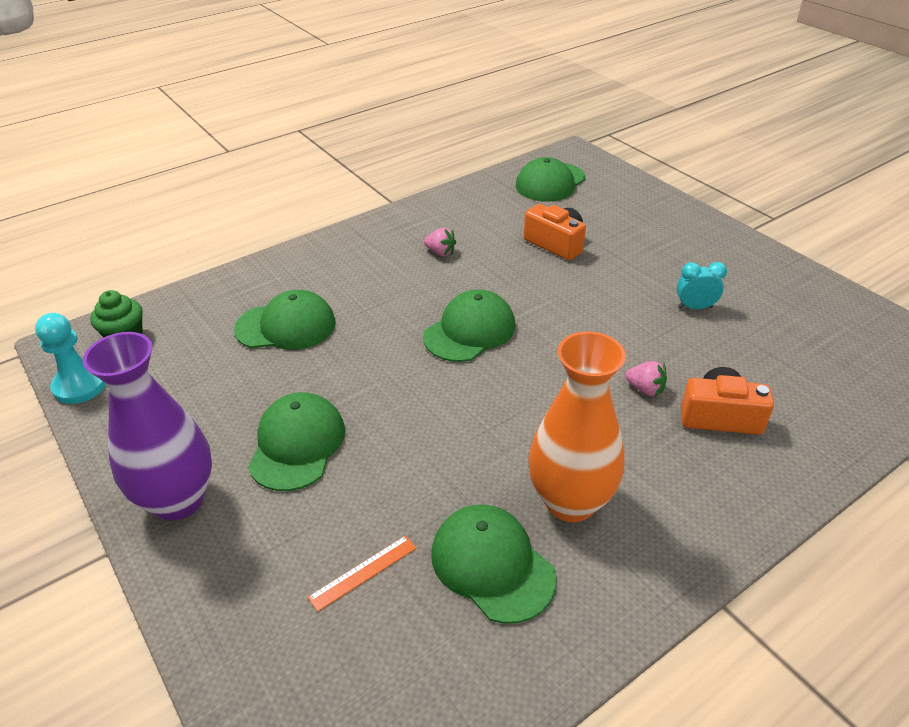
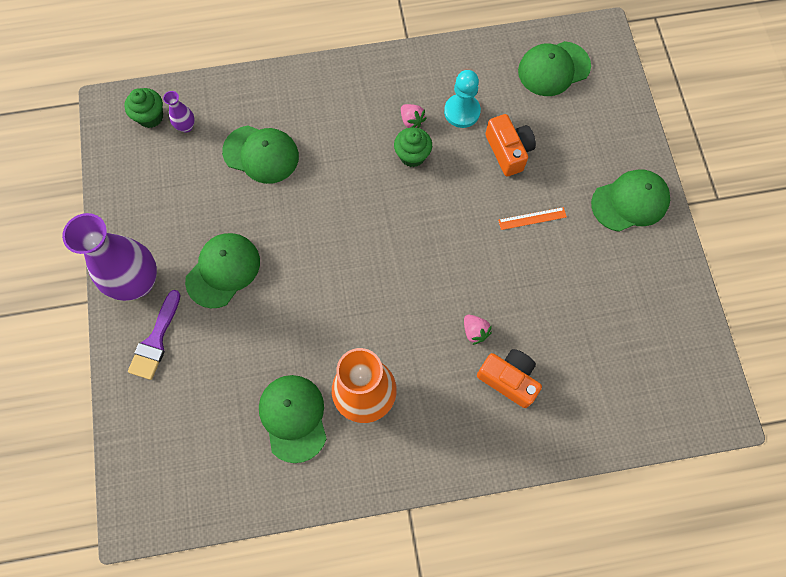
camera: 25 degrees right, 30 degrees up
turquoise pawn [35,313,106,404] -> turquoise pawn moved to [444,70,481,128]
orange ruler [308,536,416,612] -> orange ruler moved to [498,207,567,230]
green cap [423,290,515,362] -> green cap moved to [591,169,670,232]
turquoise clock [677,262,727,309] -> none
none -> purple brush [128,290,180,380]
none -> purple vase [163,91,195,133]
none -> green cupcake [394,127,432,167]

